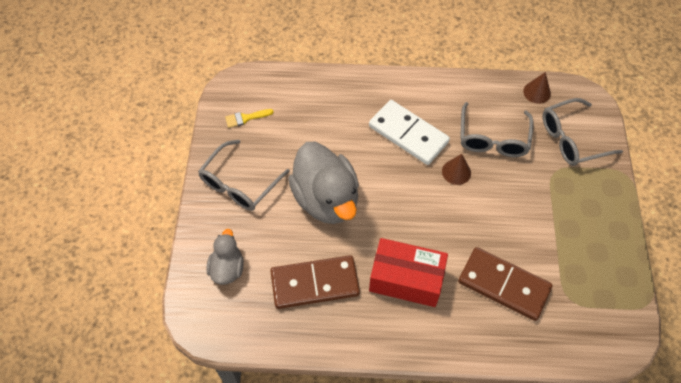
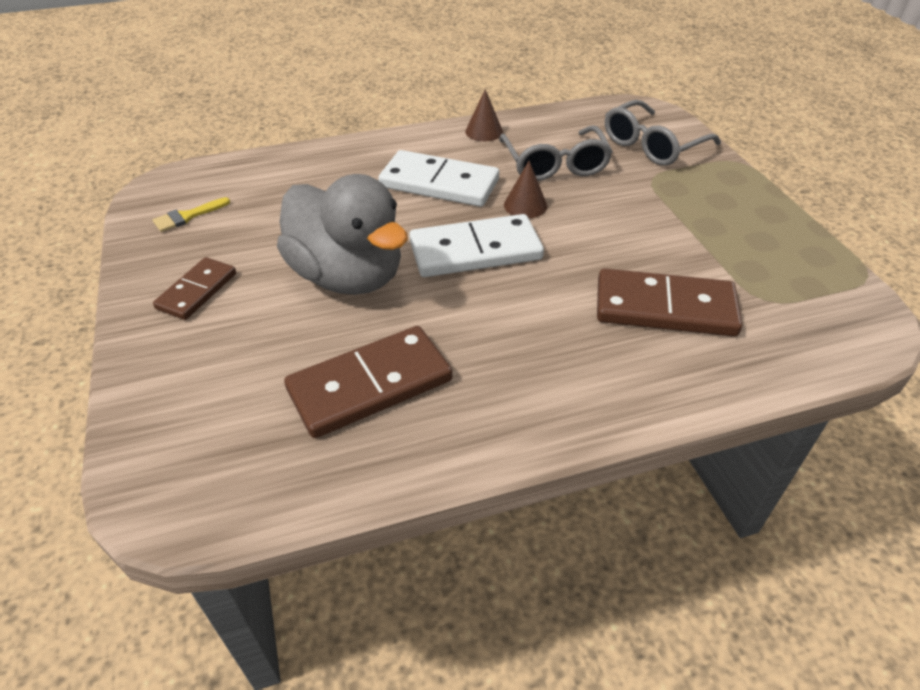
camera: 20 degrees left, 15 degrees down
grey glasses [198,140,290,211] -> brown domino [153,257,236,320]
grey duck [206,229,244,285] -> none
red box [369,238,448,307] -> none
brown cone [523,72,551,104] -> brown cone moved to [465,89,503,141]
none -> white domino [409,214,544,277]

